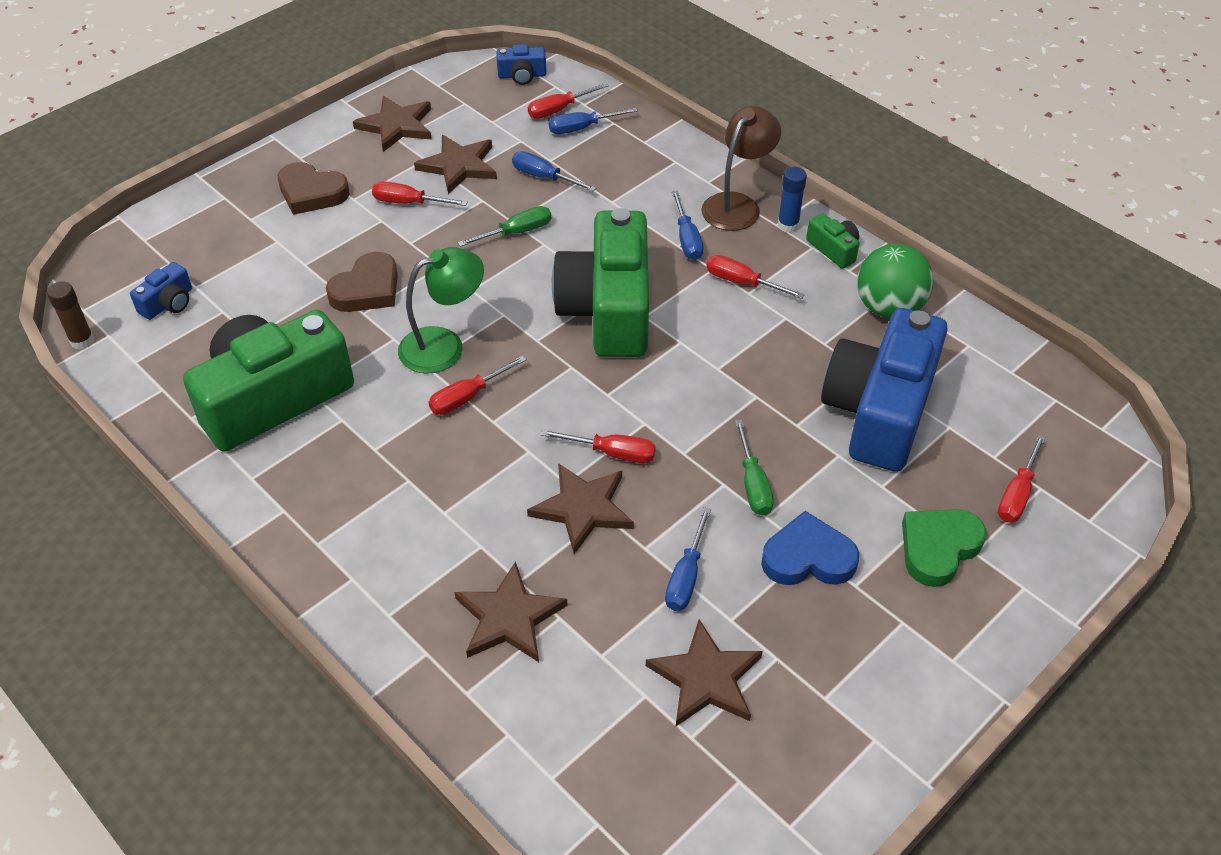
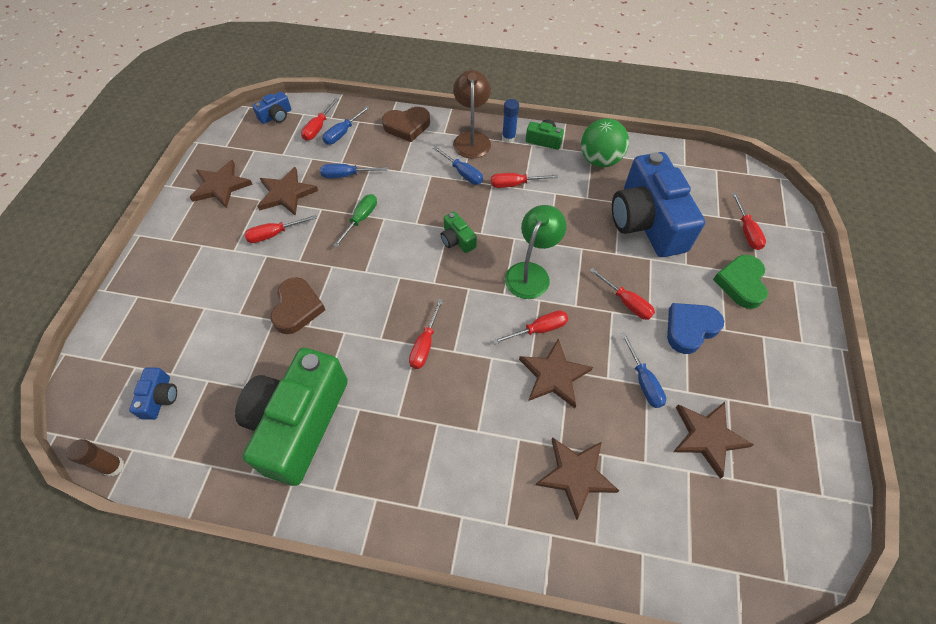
camera: 35 degrees left, 10 degrees up
brown heart [278,162,350,215] -> brown heart moved to [382,107,430,142]
green lamp [398,247,484,374] -> green lamp moved to [505,205,567,299]
green camera [552,208,649,357] -> green camera [441,211,477,253], size x0.41
green screwdriver [735,420,774,516] -> red screwdriver [589,268,655,320]

